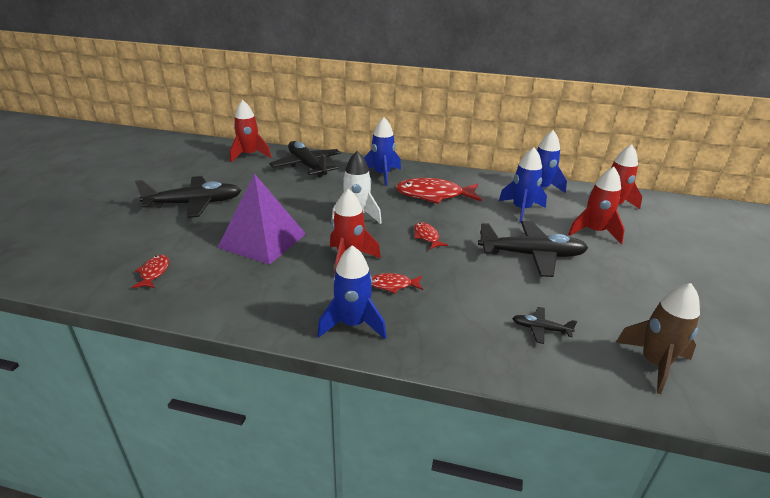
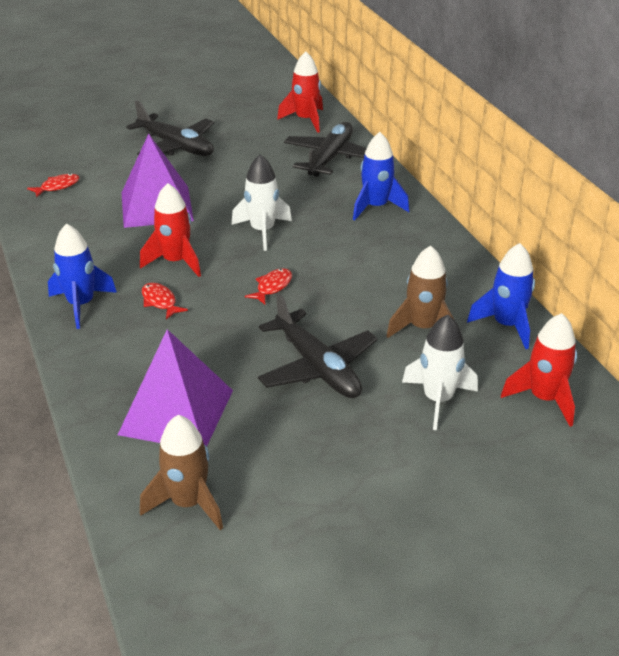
camera: 55 degrees right, 5 degrees up
red fish [396,178,482,204] -> none
blue rocket [499,147,547,223] -> brown rocket [386,246,454,338]
black plane [512,307,577,344] -> purple pyramid [118,329,233,446]
red rocket [568,167,625,244] -> white rocket [402,314,478,430]

